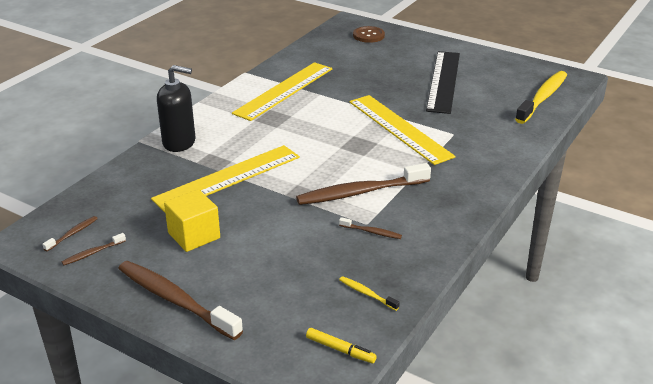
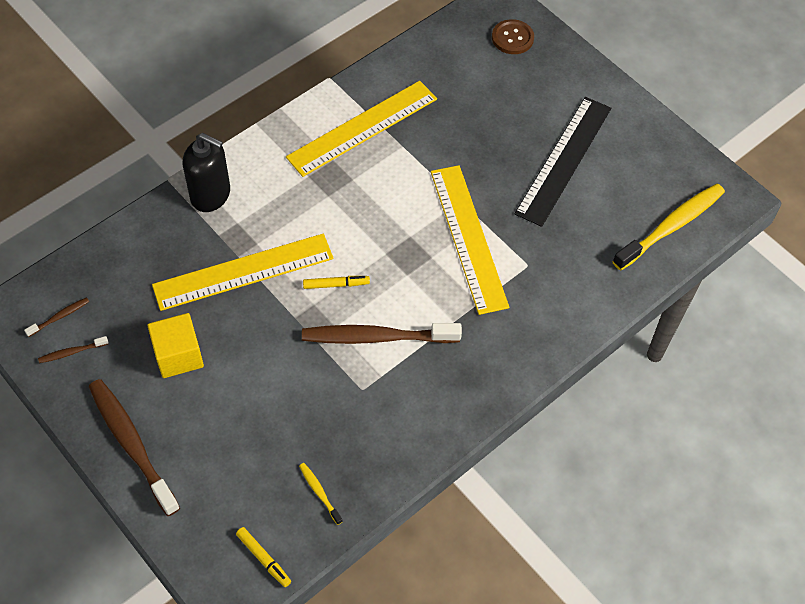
camera: 15 degrees right, 25 degrees up
brown toothbrush [339,217,402,239] -> none
none -> yellow marker [303,276,370,289]

